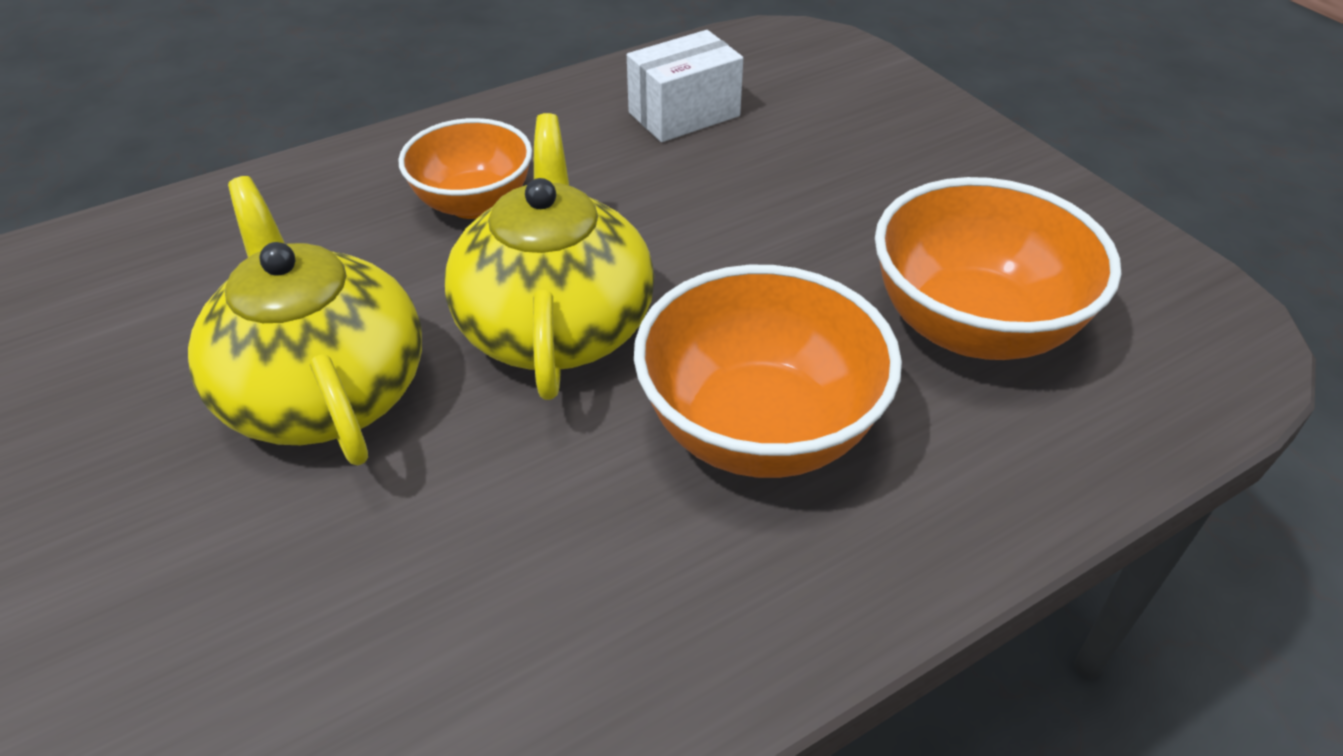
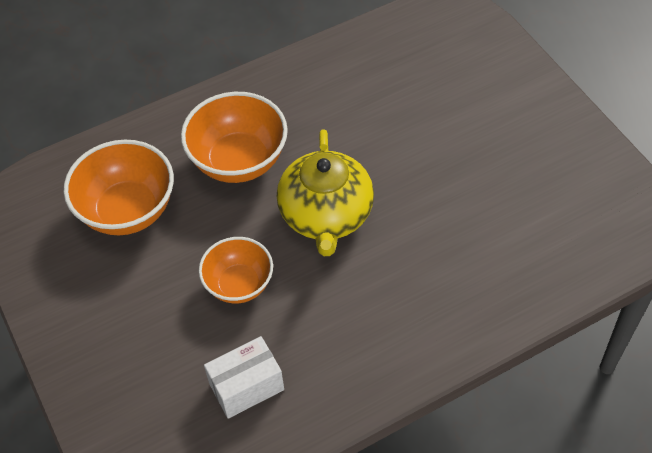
camera: 175 degrees left, 10 degrees up
yellow teapot [188,176,422,465] -> none
orange bowl [398,118,532,219] -> orange bowl moved to [199,237,273,304]

